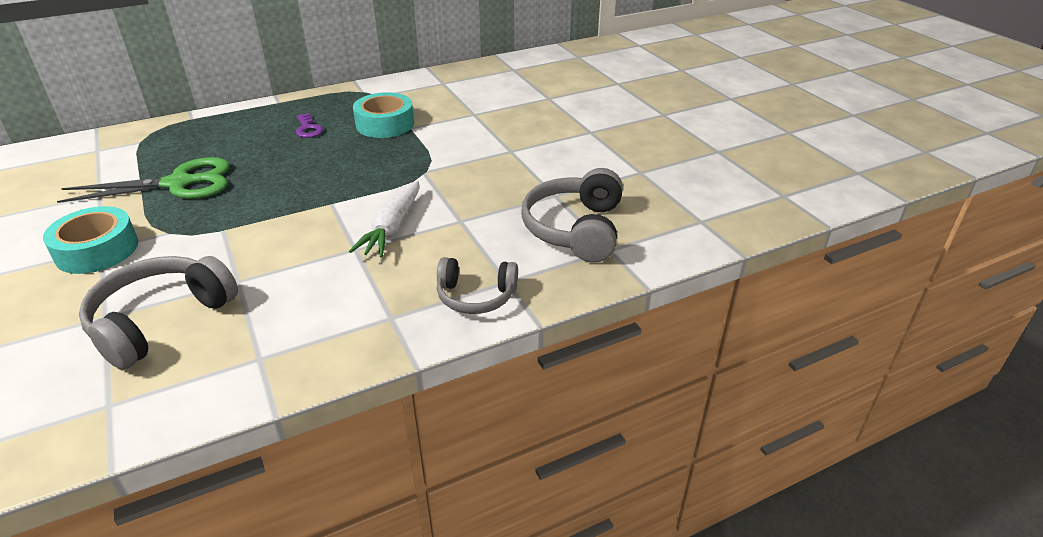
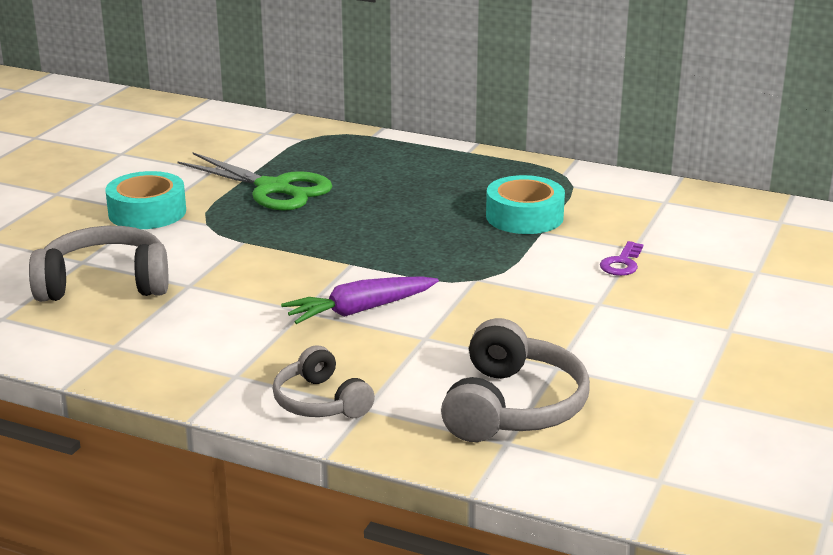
camera: 50 degrees right, 10 degrees down
purple key [296,114,323,138] -> purple key moved to [600,241,643,276]
white carrot [349,181,419,258] -> purple carrot [281,276,439,324]
grey headphones [521,168,623,262] -> grey headphones turned 135 degrees clockwise [441,318,590,442]

